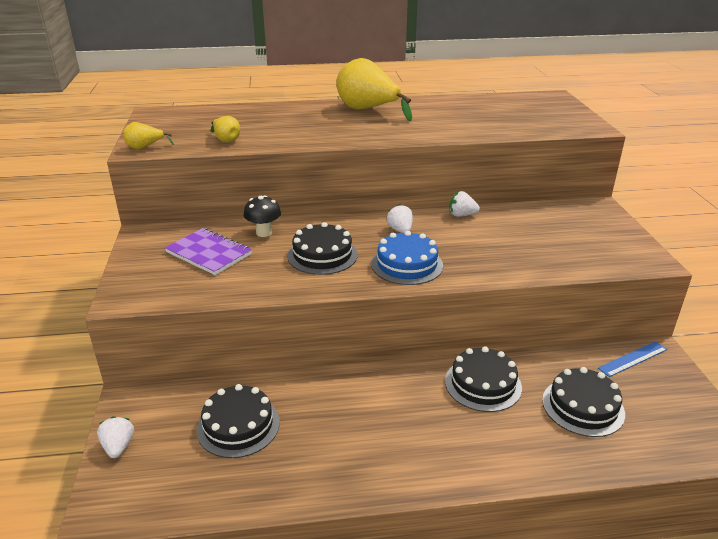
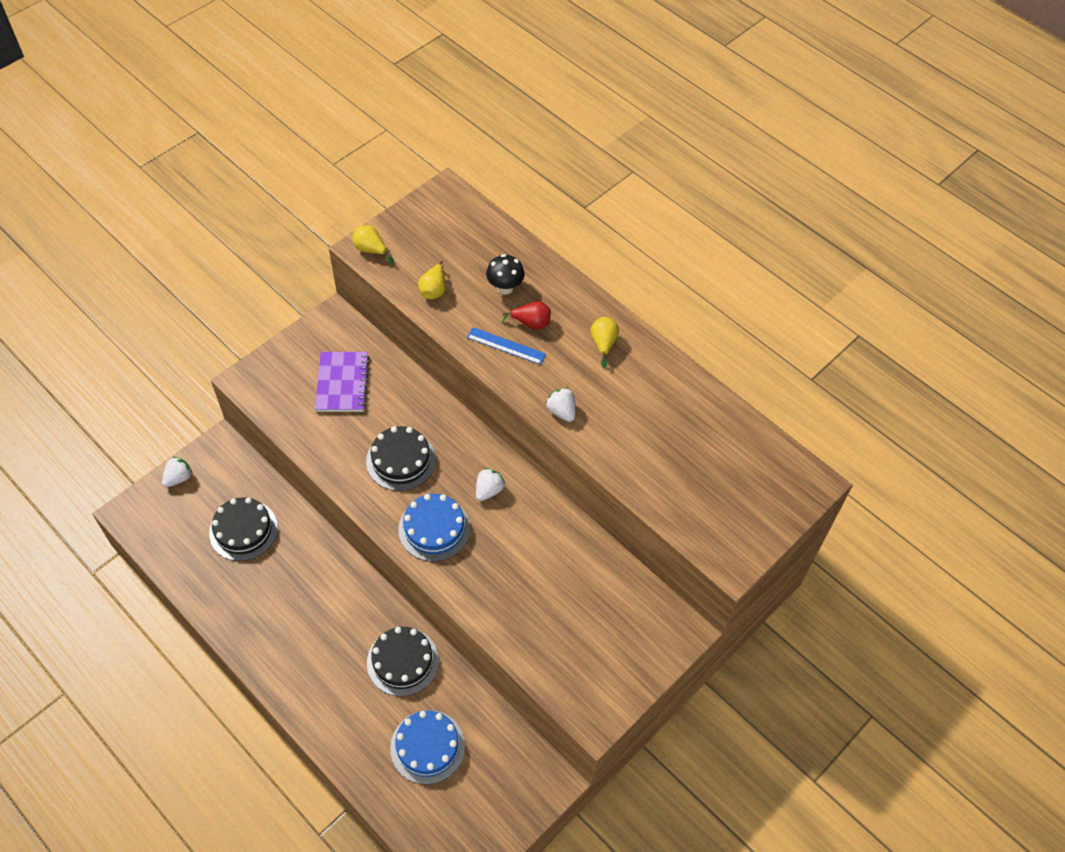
camera: 50 degrees right, 25 degrees up
black mushroom [244,195,281,237] -> black mushroom moved to [486,254,524,295]
yellow pear [336,58,412,121] -> yellow pear [591,317,619,368], size x0.47
white strawberry [449,191,480,217] -> white strawberry moved to [546,387,576,422]
black cake [542,367,625,437] -> blue cake [390,710,465,784]
blue ruler [598,341,667,377] -> blue ruler moved to [467,327,546,365]
none -> red pear [502,301,551,330]

